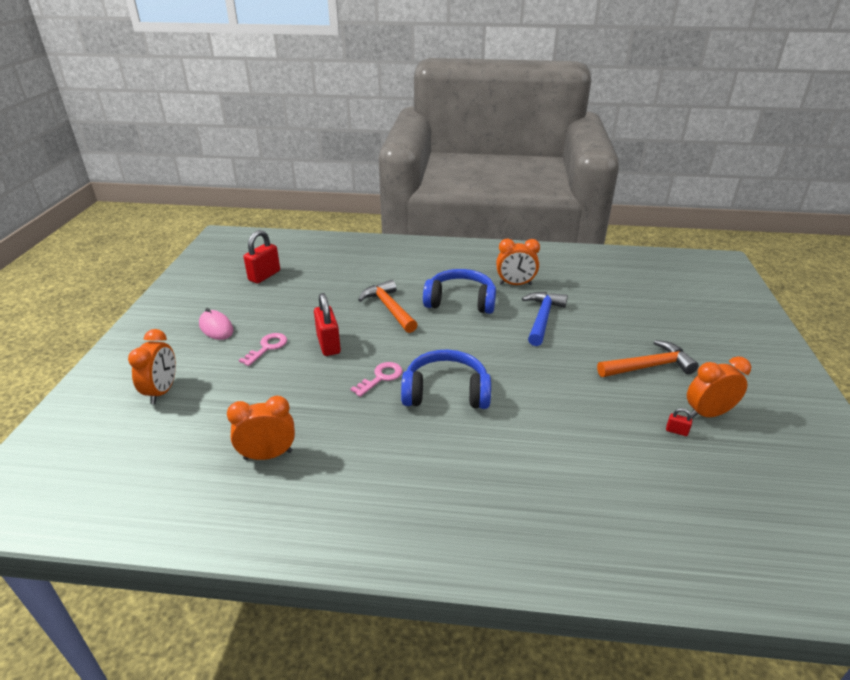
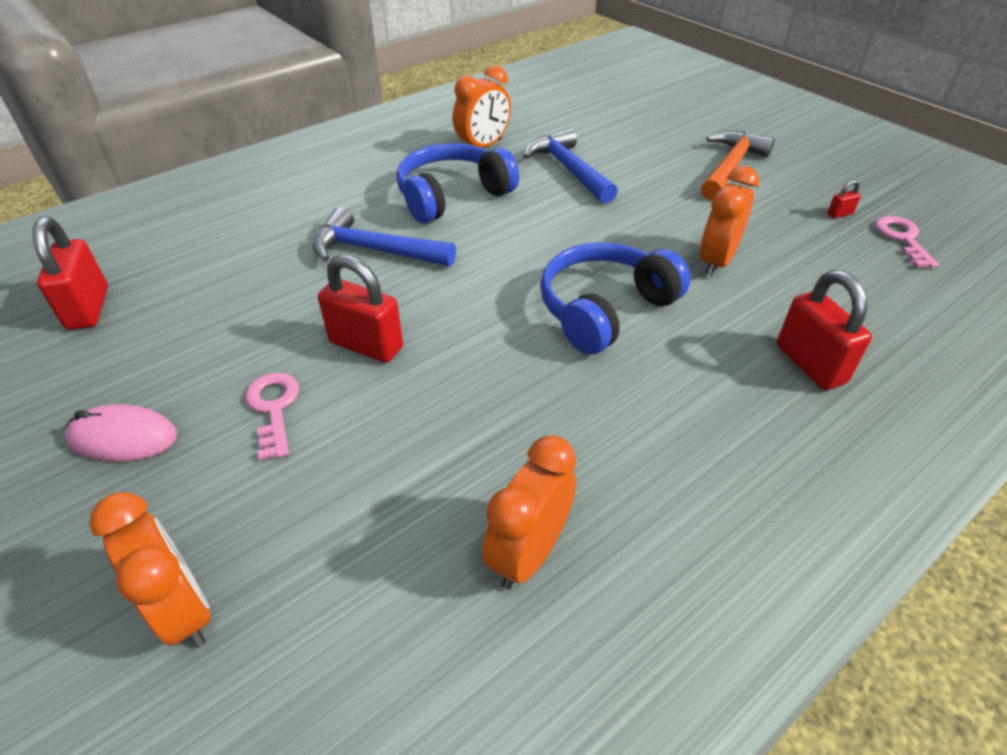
camera: 45 degrees left, 10 degrees up
pink key [350,362,402,397] -> pink key moved to [875,216,939,268]
orange hammer [358,280,417,333] -> blue hammer [313,207,456,266]
orange clock [687,356,751,418] -> orange clock moved to [700,166,759,277]
none -> red padlock [777,270,872,390]

